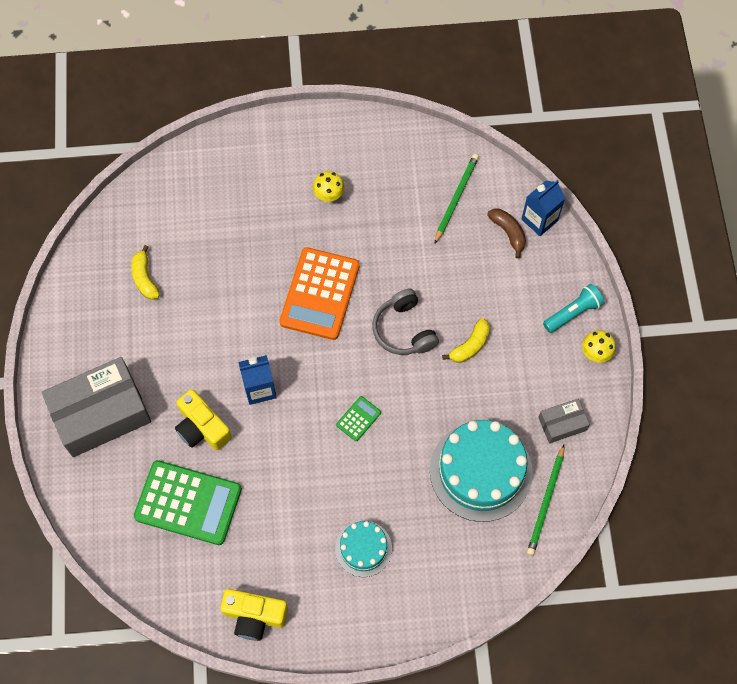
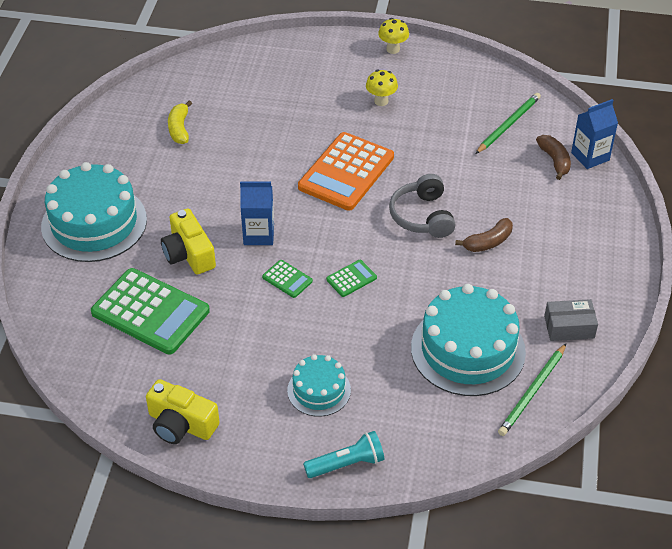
camera: 15 degrees right, 20 degrees down
grey box [42,357,152,457] -> turquoise cake [41,162,147,262]
yellow banana [442,318,490,363] -> brown banana [455,218,513,252]
turquoise flashlight [543,284,604,333] -> turquoise flashlight moved to [303,431,384,478]
yellow mushroom [582,330,616,363] -> yellow mushroom moved to [378,18,409,54]
none -> green calculator [262,260,313,298]

